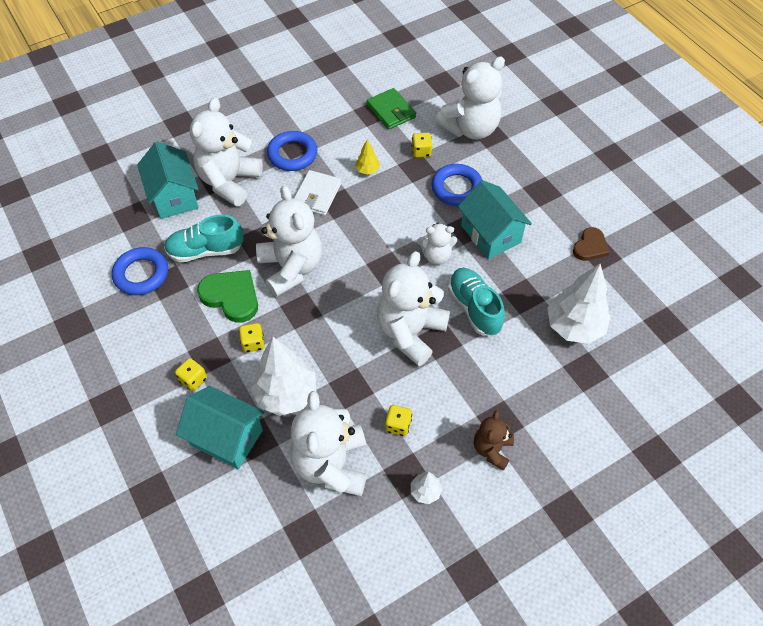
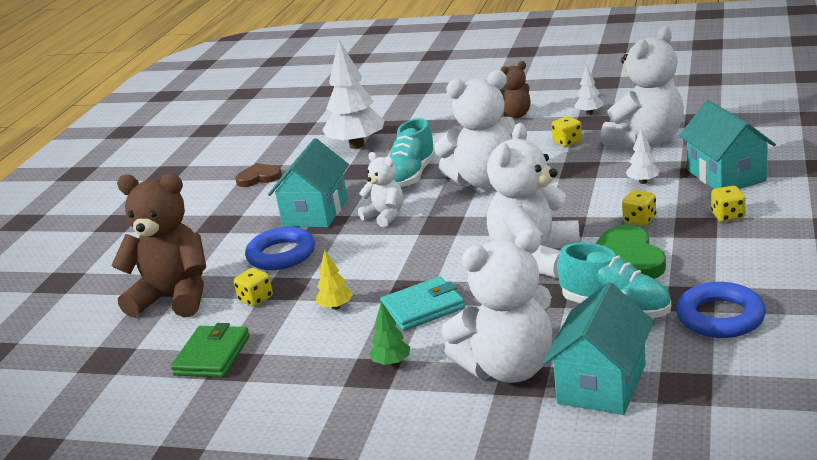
camera: 130 degrees left, 30 degrees down
white tree [250,337,317,416] -> white tree [626,128,660,184], size x0.46
blue ring [267,131,317,171] -> green tree [369,302,410,366]
white wallet [294,170,342,216] -> turquoise wallet [380,276,465,331]
white teddy bear [435,56,505,140] -> brown teddy bear [111,173,206,317]

